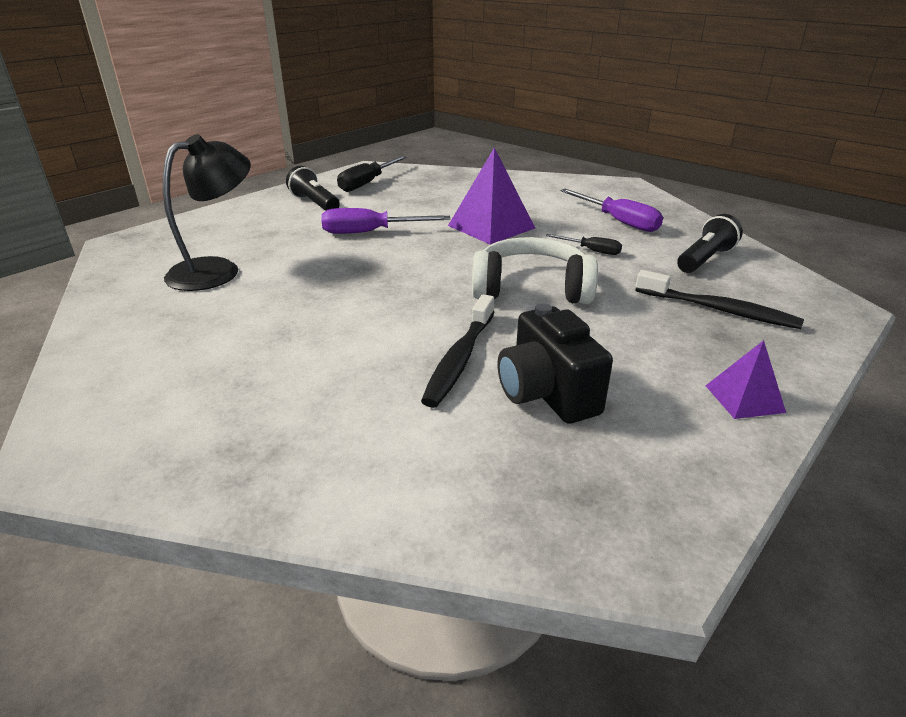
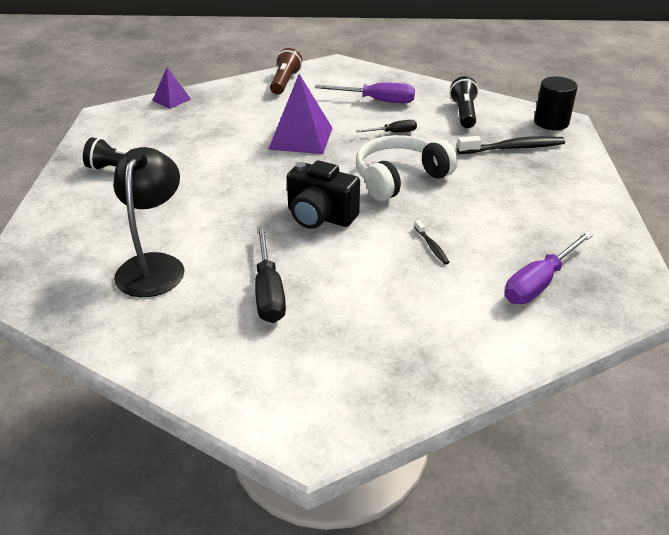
camera: 40 degrees left, 5 degrees up
purple screwdriver [321,208,450,234] -> purple screwdriver moved to [505,231,593,304]
black screwdriver [337,156,407,192] -> black screwdriver moved to [255,226,286,323]
black toothbrush [421,294,494,408] -> black toothbrush [414,220,449,265], size x0.50
black camera [497,304,613,424] -> black camera moved to [287,160,360,229]
purple pyramid [706,340,786,419] -> purple pyramid moved to [152,68,191,109]
none -> brown flashlight [270,48,302,94]
none -> black cylinder [534,76,578,130]

